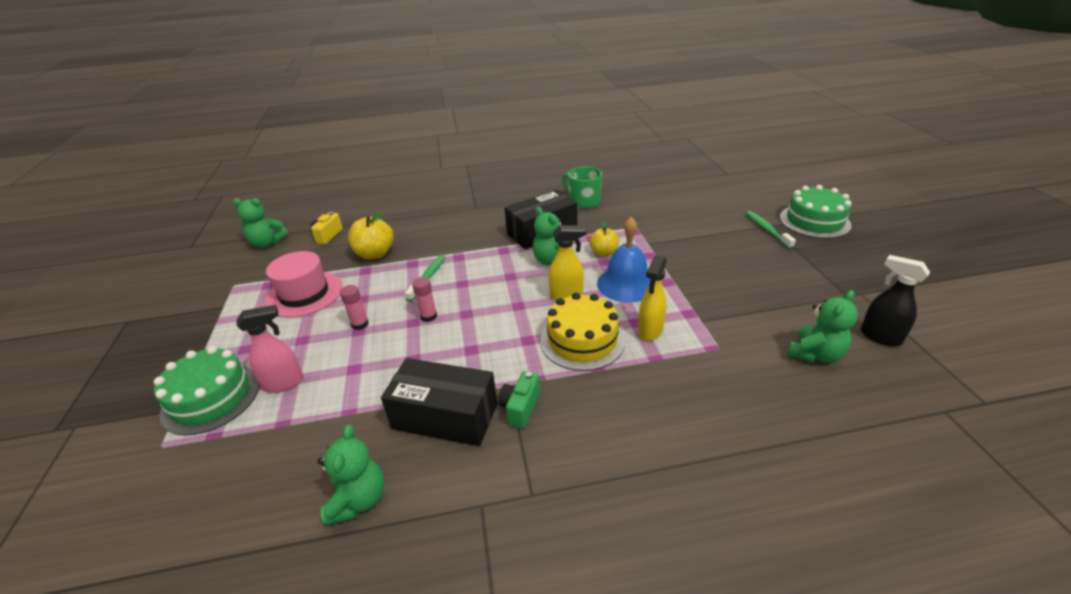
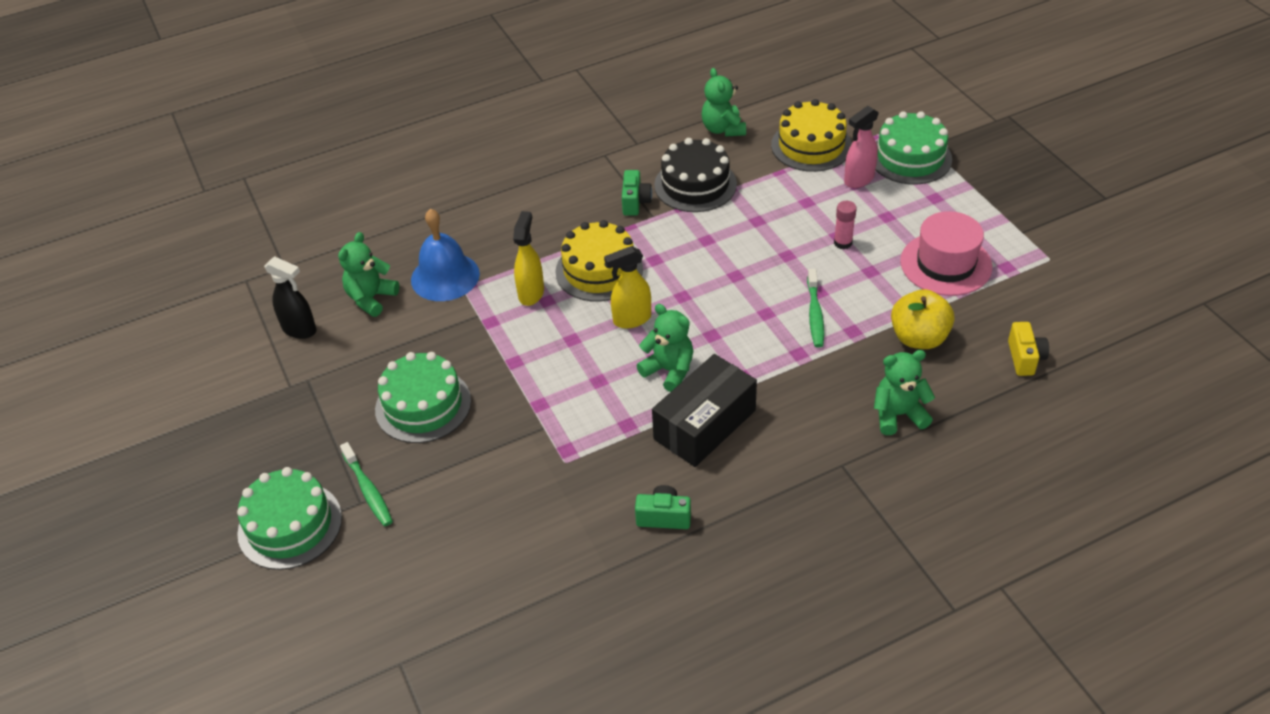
camera: 165 degrees right, 10 degrees up
green teddy bear [232,198,288,248] -> green teddy bear moved to [874,350,935,435]
black box [381,358,497,446] -> black cake [654,138,737,212]
pink glue stick [412,277,437,322] -> none
green mug [562,166,602,208] -> green camera [635,485,691,529]
yellow apple [590,222,619,256] -> none
blue bell [597,217,651,303] -> blue bell moved to [411,209,480,301]
none -> green cake [375,352,471,443]
none -> yellow cake [771,99,852,172]

